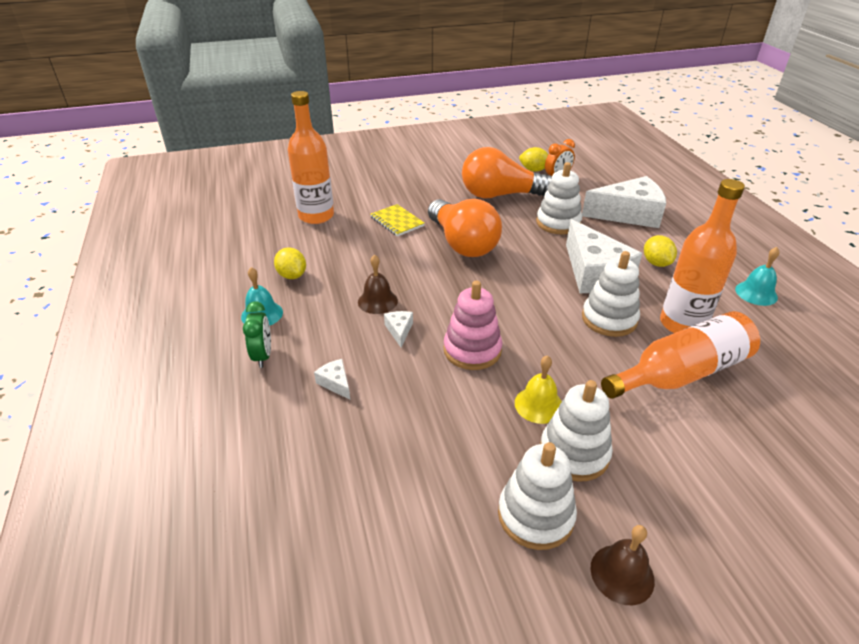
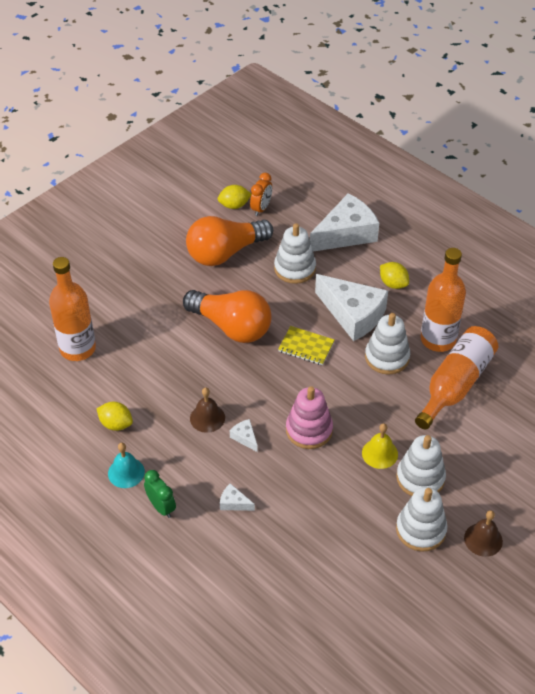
camera: 30 degrees left, 10 degrees up
yellow notebook [370,204,424,237] -> yellow notebook moved to [278,326,334,365]
turquoise bell [735,247,779,306] -> none

